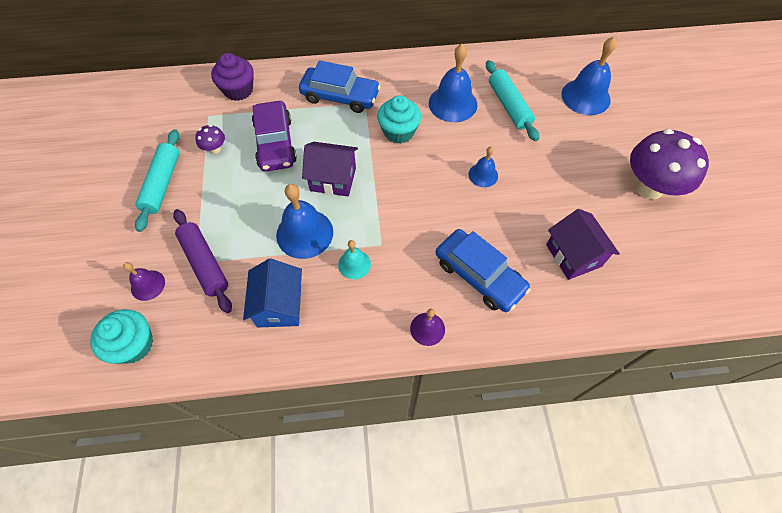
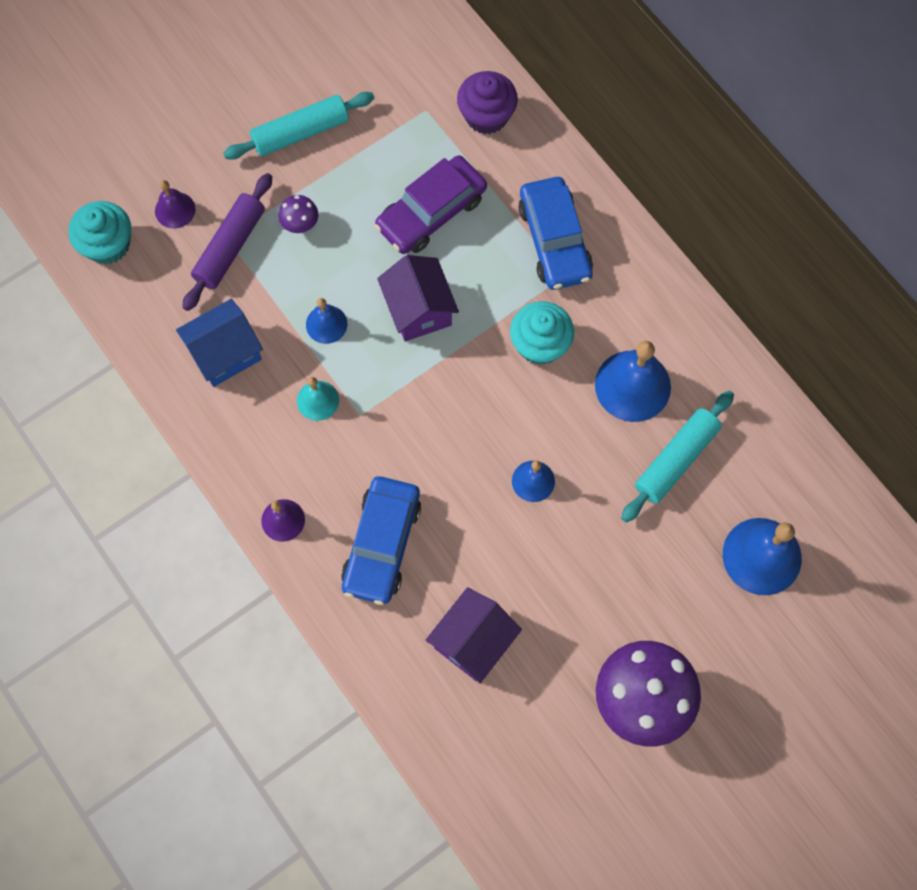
camera: 60 degrees right, 10 degrees up
purple mushroom [195,125,225,154] -> purple mushroom moved to [279,195,318,233]
blue bell [276,184,333,259] -> blue bell [306,298,347,344], size x0.56

